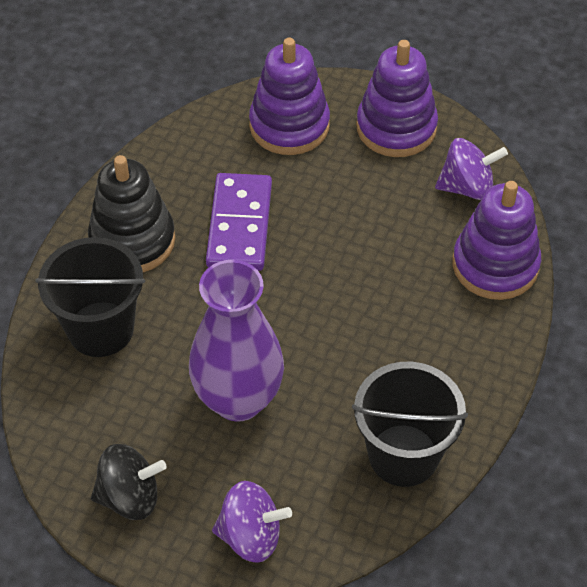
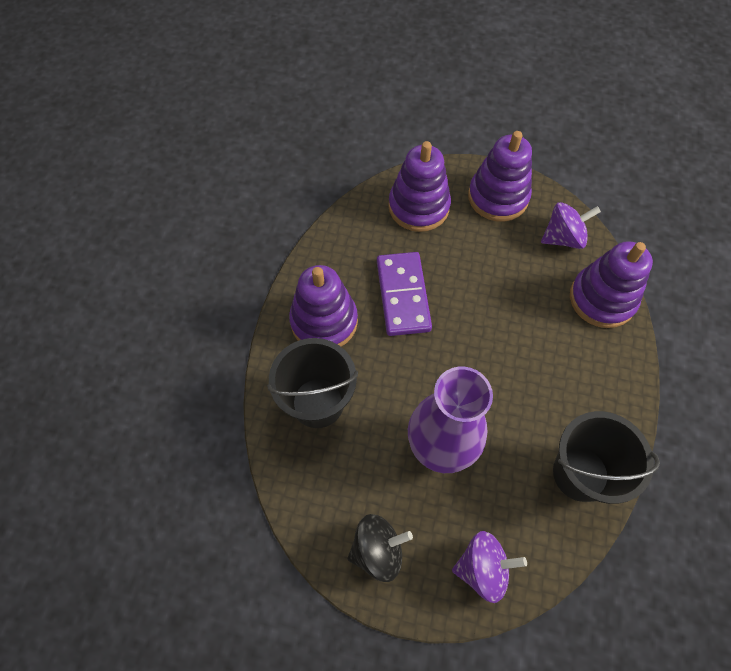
camera: 10 degrees left, 10 degrees up
black stacking toy [88,155,175,272] -> purple stacking toy [289,265,358,346]

